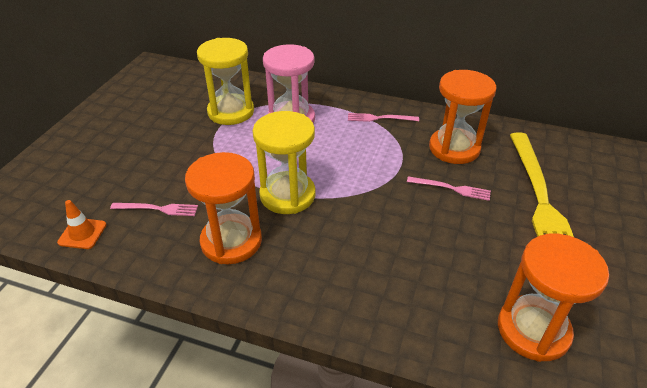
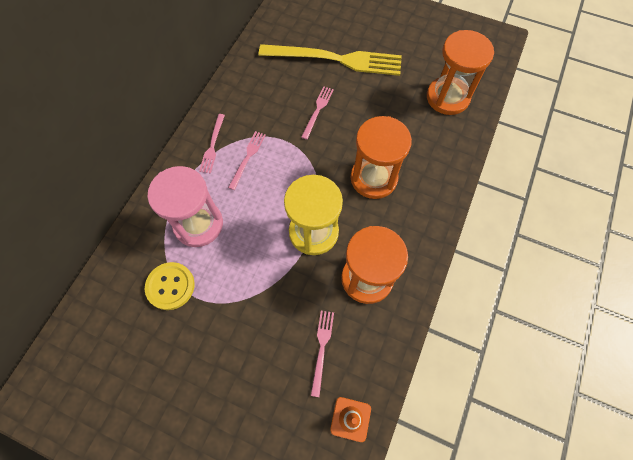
camera: 85 degrees left, 25 degrees up
yellow hourglass [197,38,254,125] -> yellow button [145,262,195,310]
orange hourglass [429,70,497,164] -> orange hourglass moved to [350,116,412,199]
none -> pink fork [228,131,266,190]

